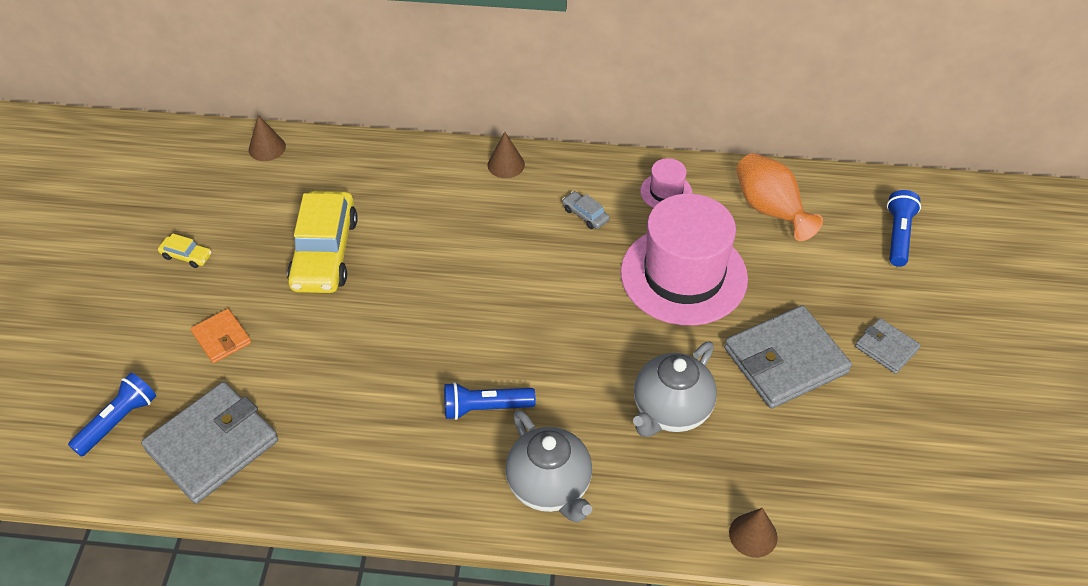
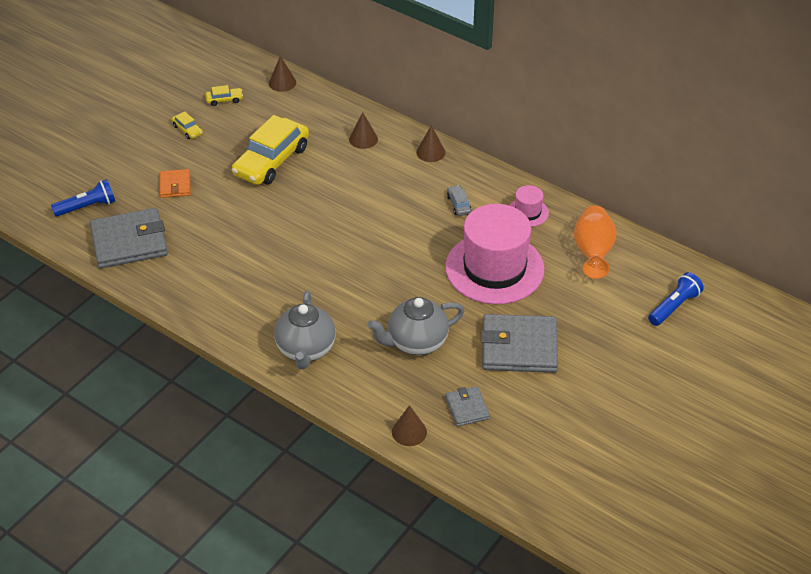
camera: 30 degrees right, 5 degrees down
blue flashlight [444,382,536,420] -> none
grey wallet [855,318,921,374] -> grey wallet moved to [445,386,490,426]
none -> yellow car [205,85,243,106]
none -> brown cone [349,112,378,149]

